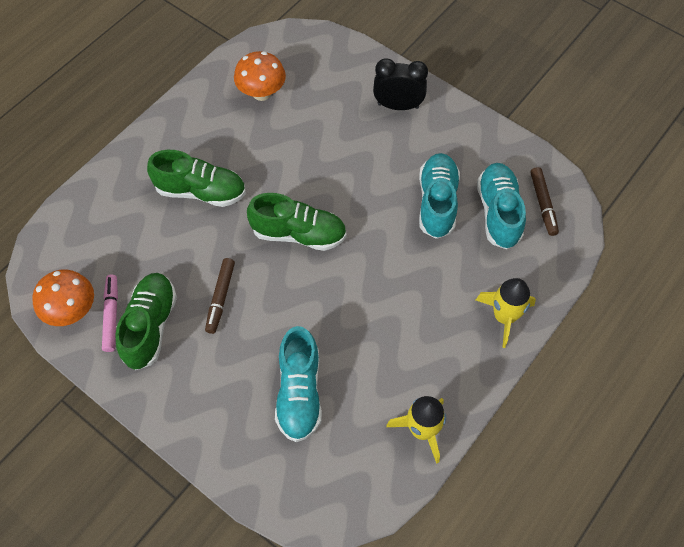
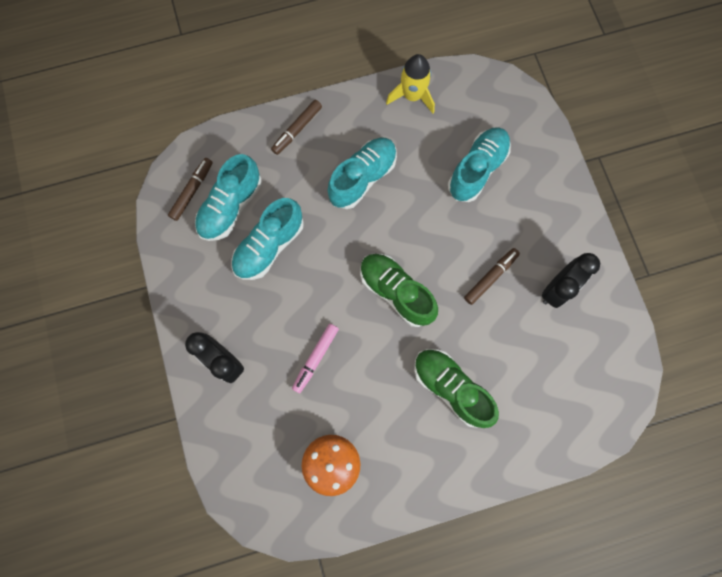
camera: 145 degrees left, 15 degrees up
orange mushroom [32,269,94,326] -> none
pink marker [102,275,118,352] -> pink marker moved to [292,324,339,393]
green shoe [115,273,177,370] -> black clock [542,253,600,308]
yellow rocket [476,278,536,348] -> brown marker [271,100,322,155]
none -> turquoise shoe [328,138,397,209]

